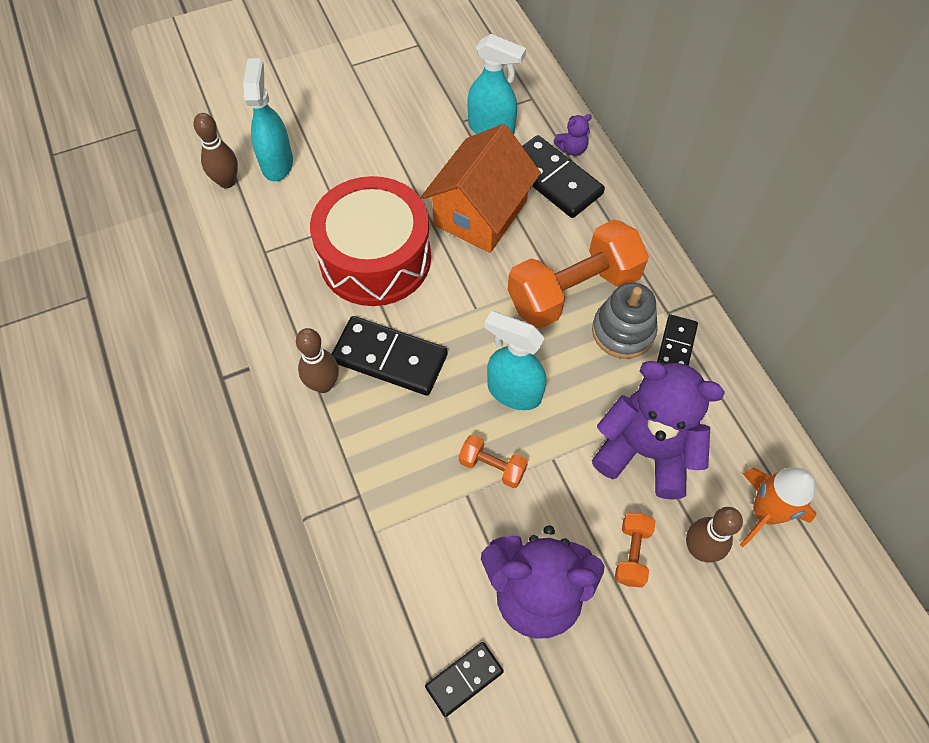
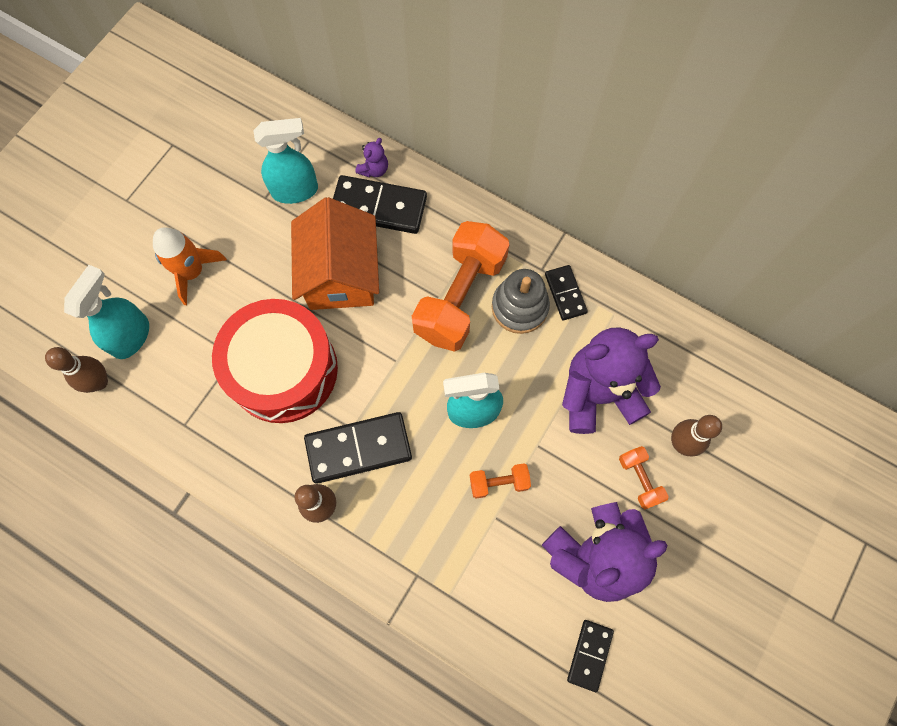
camera: 35 degrees left, 10 degrees up
turquoise spray bottle [243,58,293,181] -> turquoise spray bottle turned 60 degrees clockwise [64,265,149,359]
orange rocket [740,467,816,547] -> orange rocket moved to [153,227,227,305]

